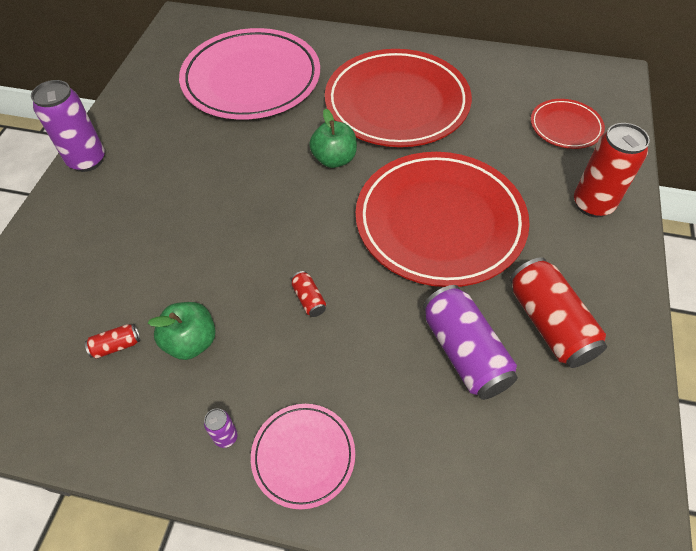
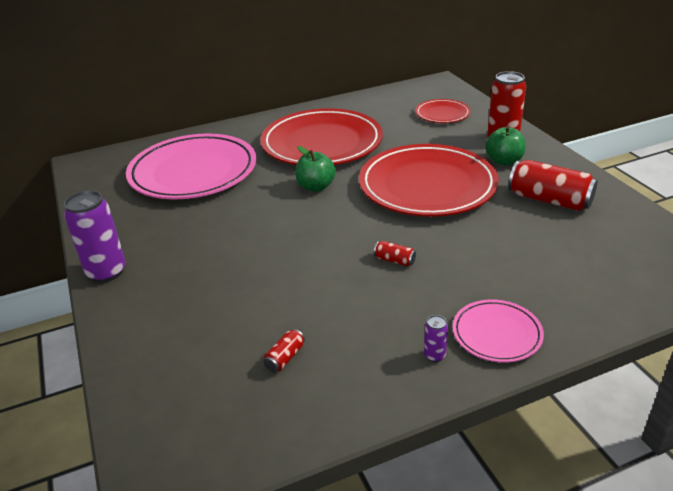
camera: 35 degrees left, 20 degrees down
green apple [148,302,216,360] -> green apple moved to [485,126,526,166]
purple can [423,285,518,400] -> none

